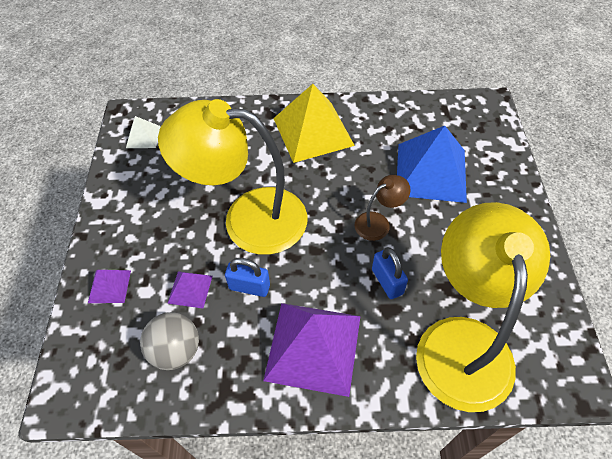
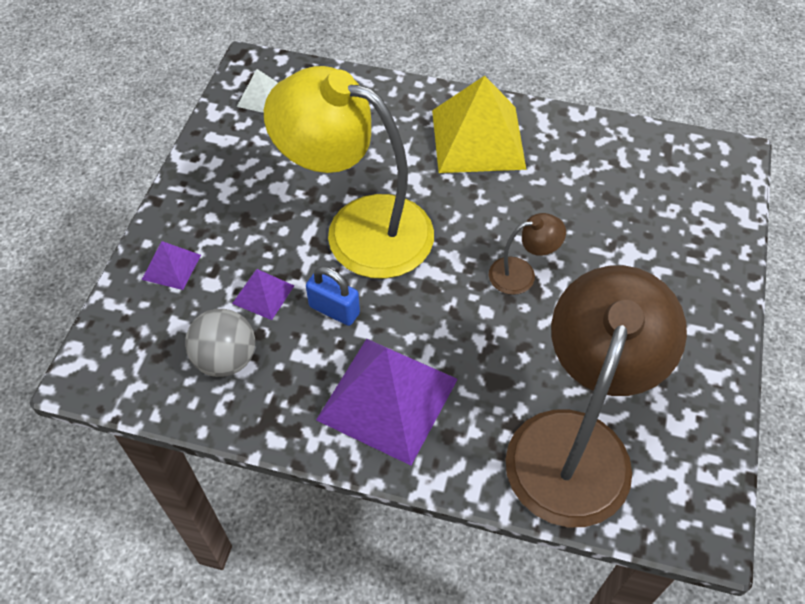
camera: 15 degrees right, 0 degrees up
blue padlock [372,247,408,299] -> none
blue pyramid [397,126,467,203] -> none
yellow lamp [416,202,550,412] -> brown lamp [505,265,687,527]

